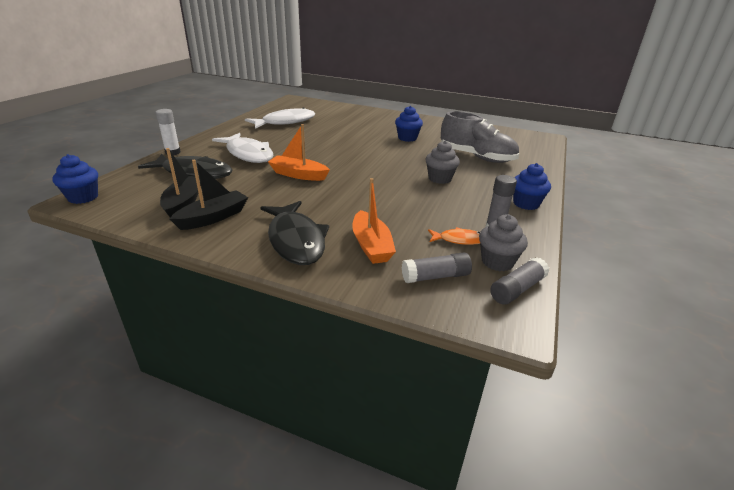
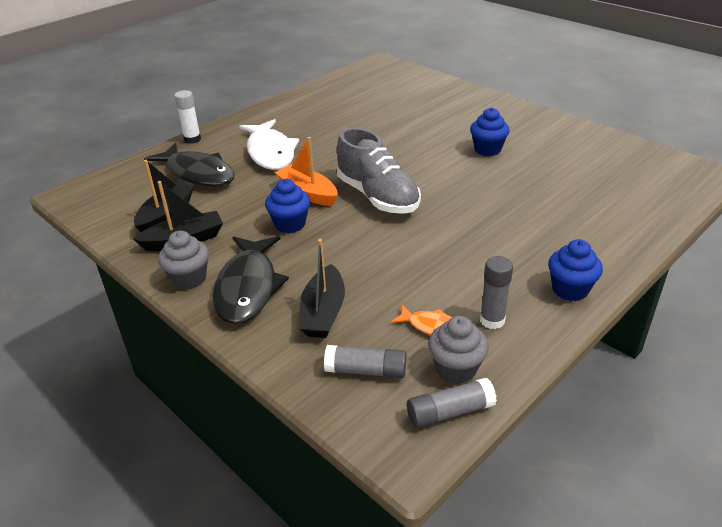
camera: 25 degrees right, 5 degrees up
blue cupcake [53,154,98,204] -> blue cupcake moved to [265,179,310,233]
white fish [245,107,315,129] -> none
orange boat [352,178,396,264] -> black boat [299,239,345,338]
grey cupcake [425,141,460,184] -> grey cupcake moved to [158,230,209,290]
grey shoe [441,111,519,163] -> grey shoe moved to [337,128,421,214]

